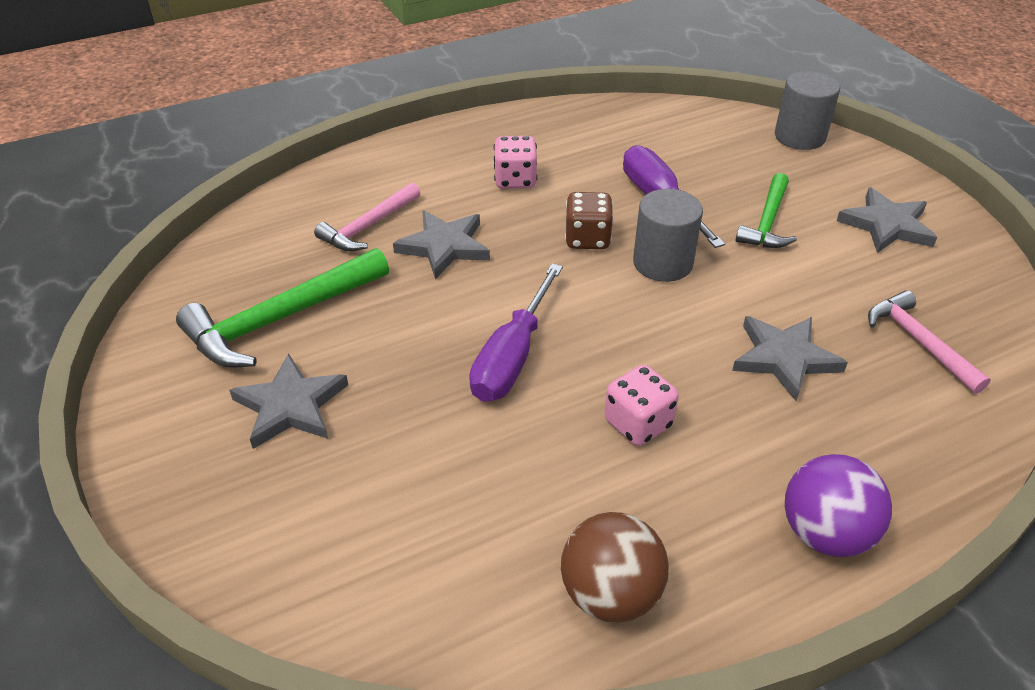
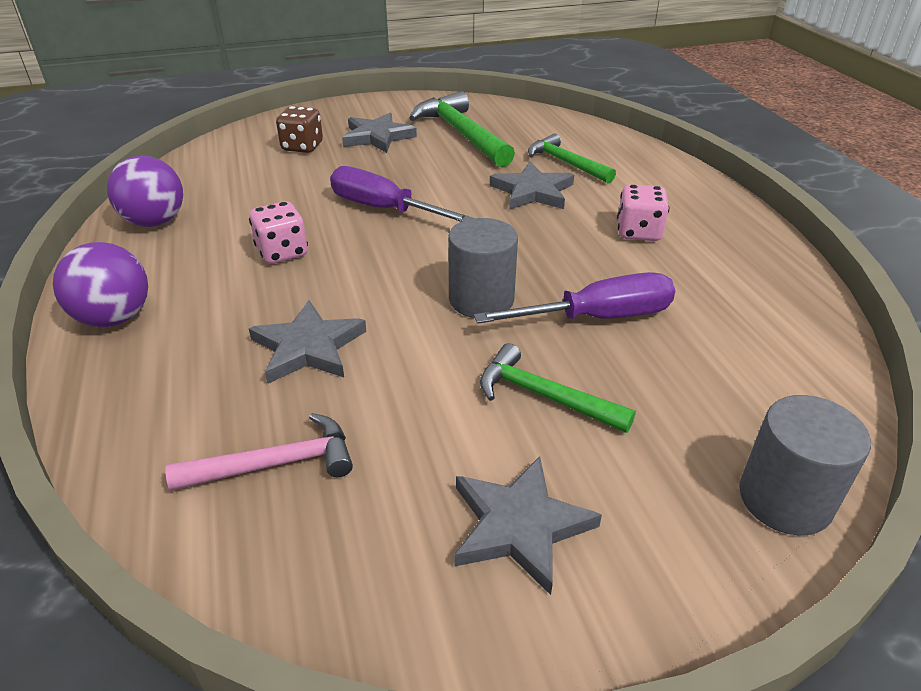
camera: 100 degrees right, 5 degrees down
pink hammer [314,183,420,251] -> green hammer [528,133,616,184]
brown ball [561,512,669,622] -> purple ball [107,156,183,227]
brown dice [565,192,614,249] -> brown dice moved to [276,106,323,153]

